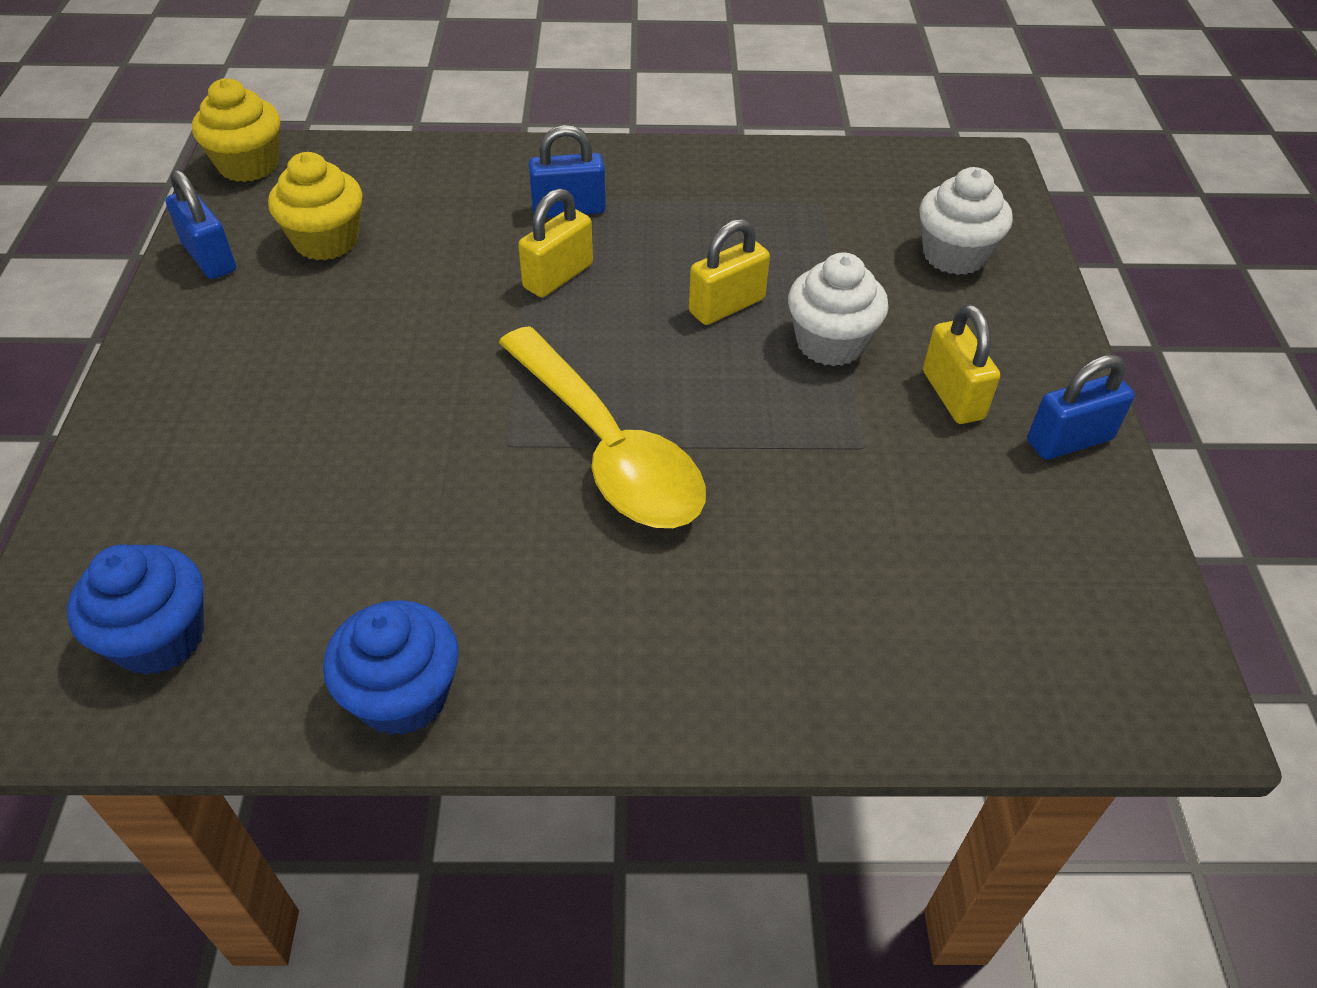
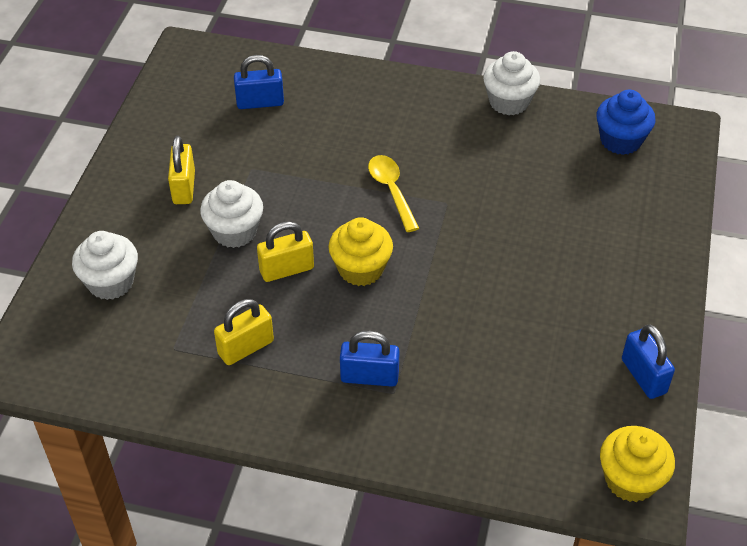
camera: 165 degrees left, 0 degrees up
yellow cupcake [268,152,362,260] -> yellow cupcake moved to [328,217,393,286]
blue cupcake [323,600,459,736] -> white cupcake [483,51,540,115]
yellow spoon [498,326,706,528] -> yellow spoon [368,155,419,232], size x0.56
yellow padlock [518,188,593,297] -> yellow padlock moved to [214,299,274,365]
blue padlock [1027,354,1135,460] -> blue padlock moved to [234,55,284,109]

